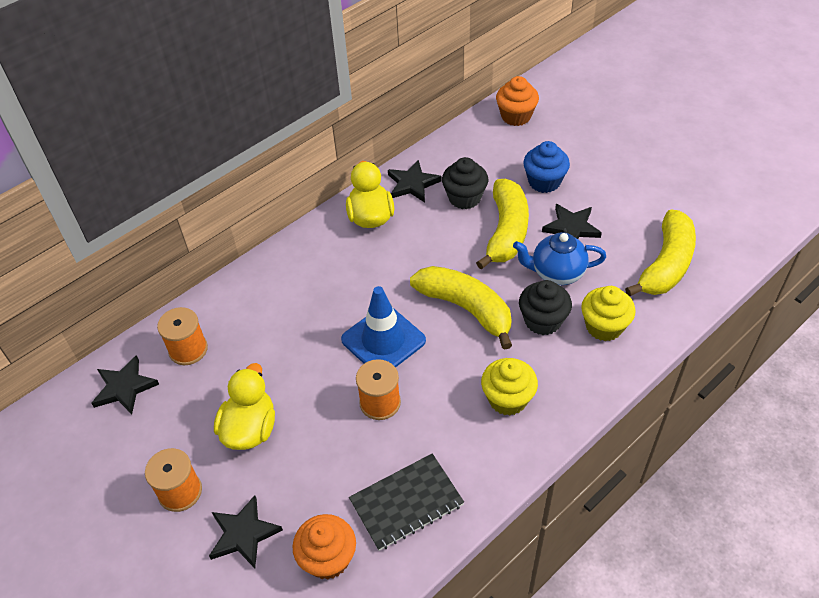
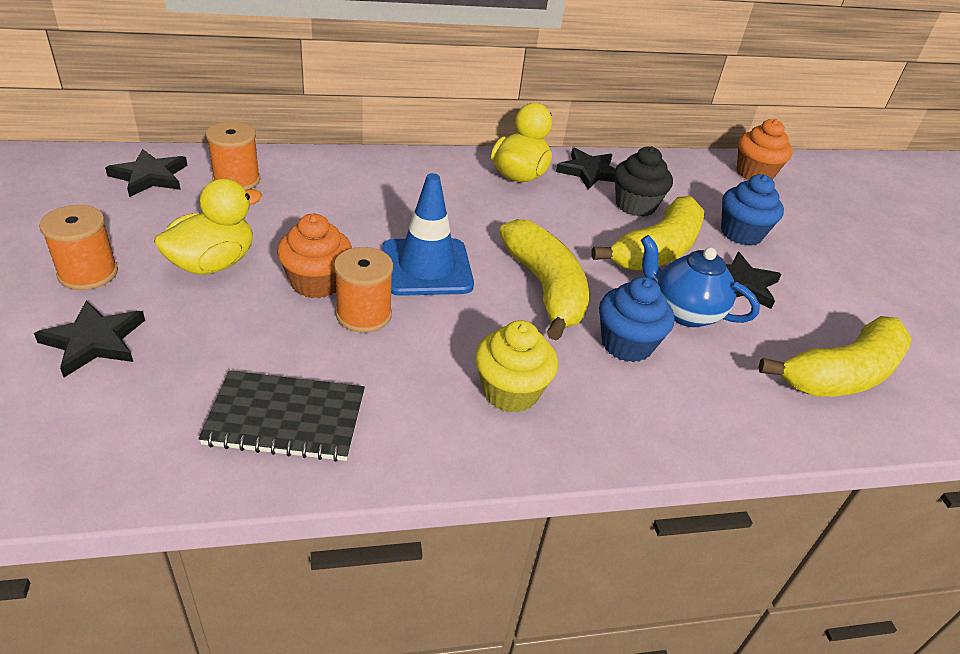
camera: 25 degrees right, 10 degrees down
orange cupcake [292,514,356,580] -> orange cupcake moved to [277,214,352,298]
black cupcake [519,280,572,335] -> blue cupcake [599,277,675,362]
yellow cupcake [581,286,636,341] -> none

